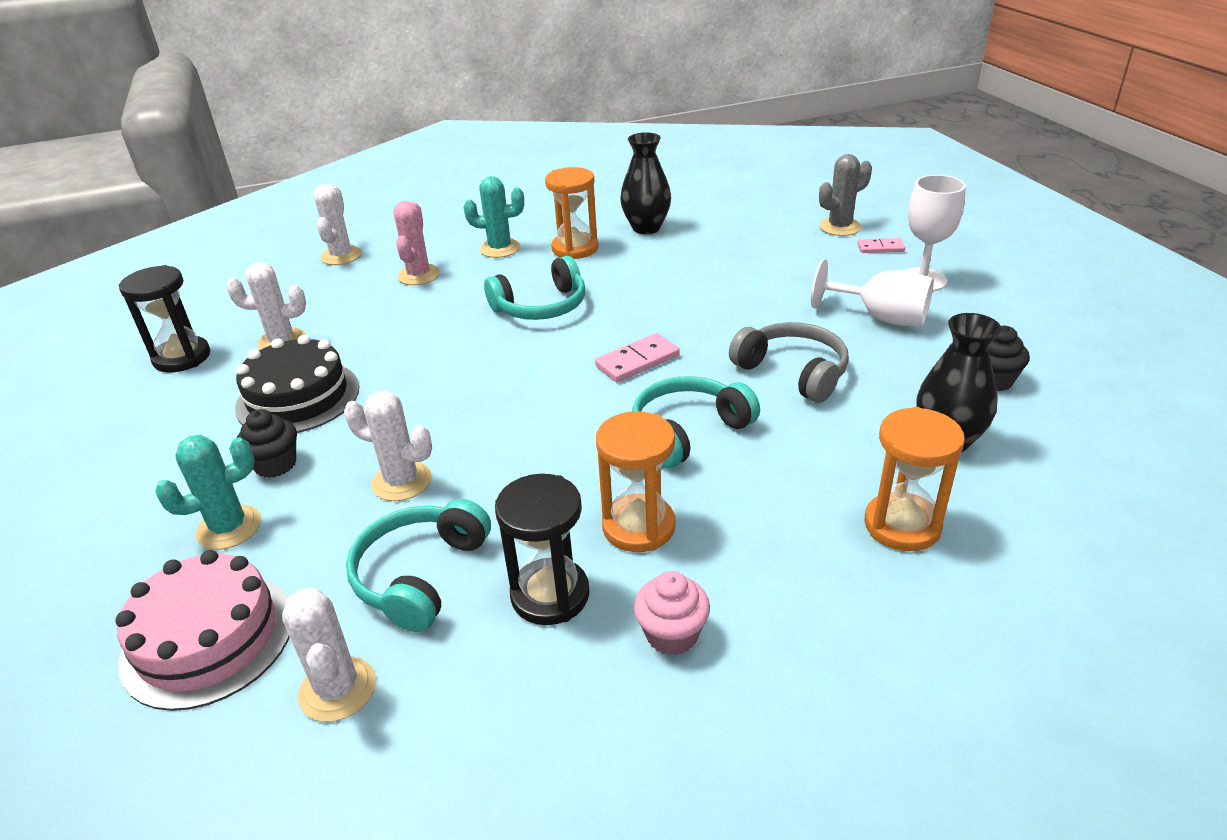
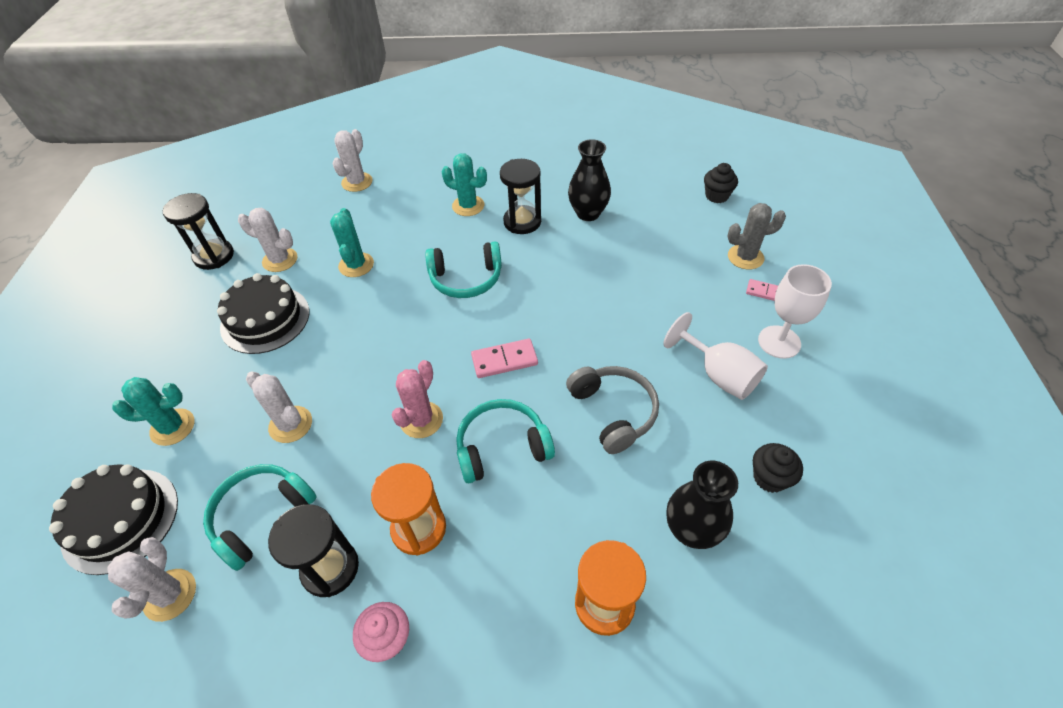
camera: 20 degrees right, 15 degrees up
pink cake [115,550,290,711] -> black cake [49,464,178,575]
black cupcake [236,409,297,478] -> black cupcake moved to [704,163,738,203]
pink cactus [394,201,440,285] -> pink cactus moved to [392,360,443,438]
orange hourglass [545,167,599,259] -> black hourglass [500,159,541,234]
none -> turquoise cactus [330,208,374,277]

